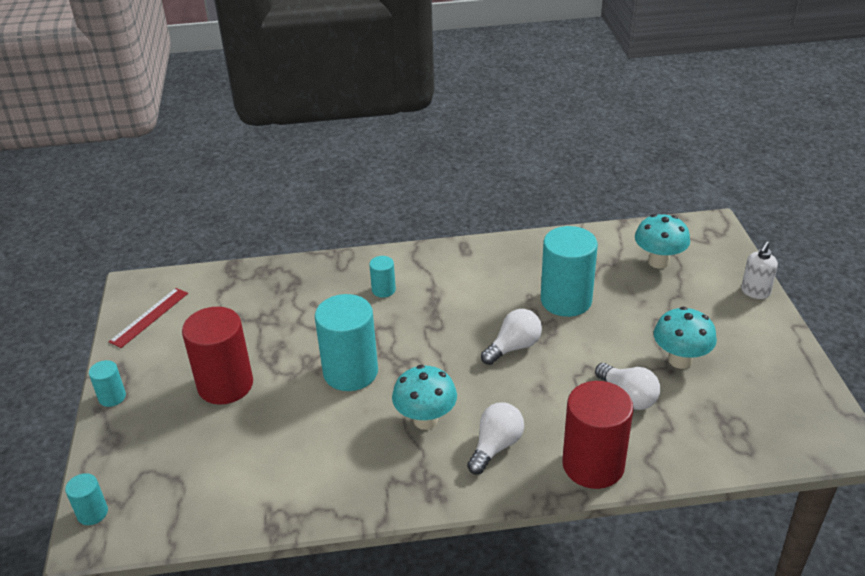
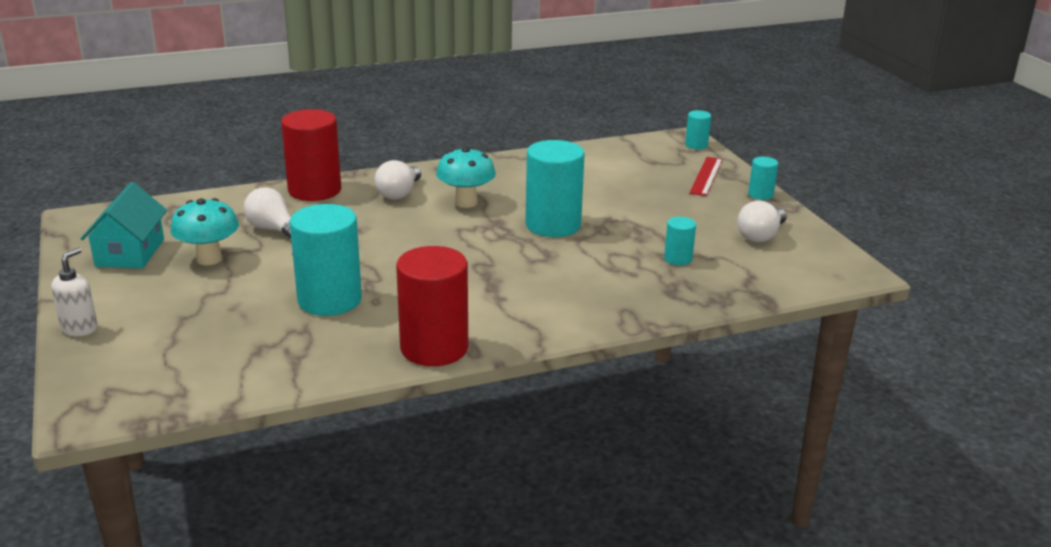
camera: 165 degrees right, 10 degrees down
red ruler [109,288,188,348] -> red ruler moved to [689,157,723,196]
red cylinder [182,307,253,405] -> red cylinder moved to [396,246,468,366]
turquoise cylinder [369,256,396,298] -> turquoise cylinder moved to [664,217,696,266]
white light bulb [481,309,542,365] -> white light bulb moved to [737,201,787,242]
turquoise mushroom [635,214,690,269] -> none
none -> turquoise house [81,182,167,268]

